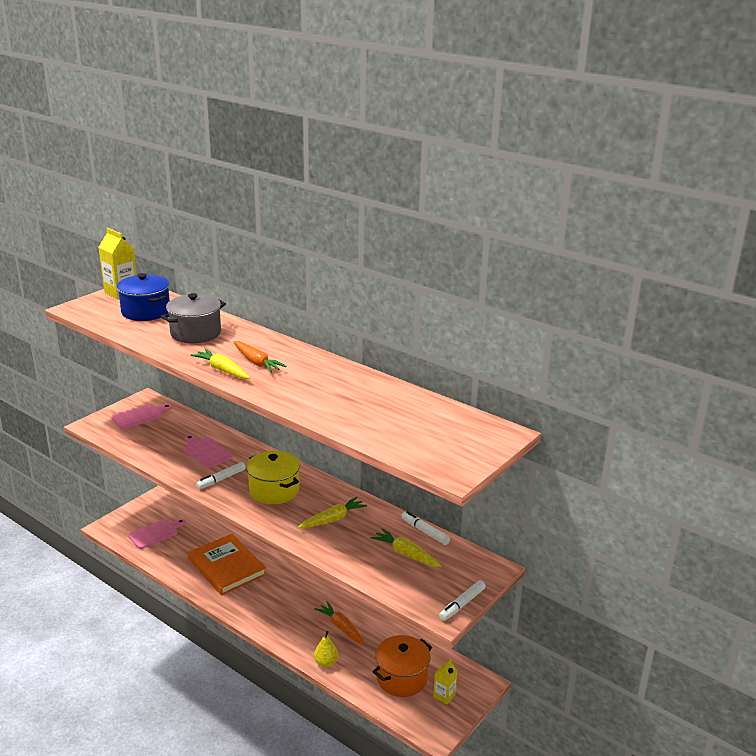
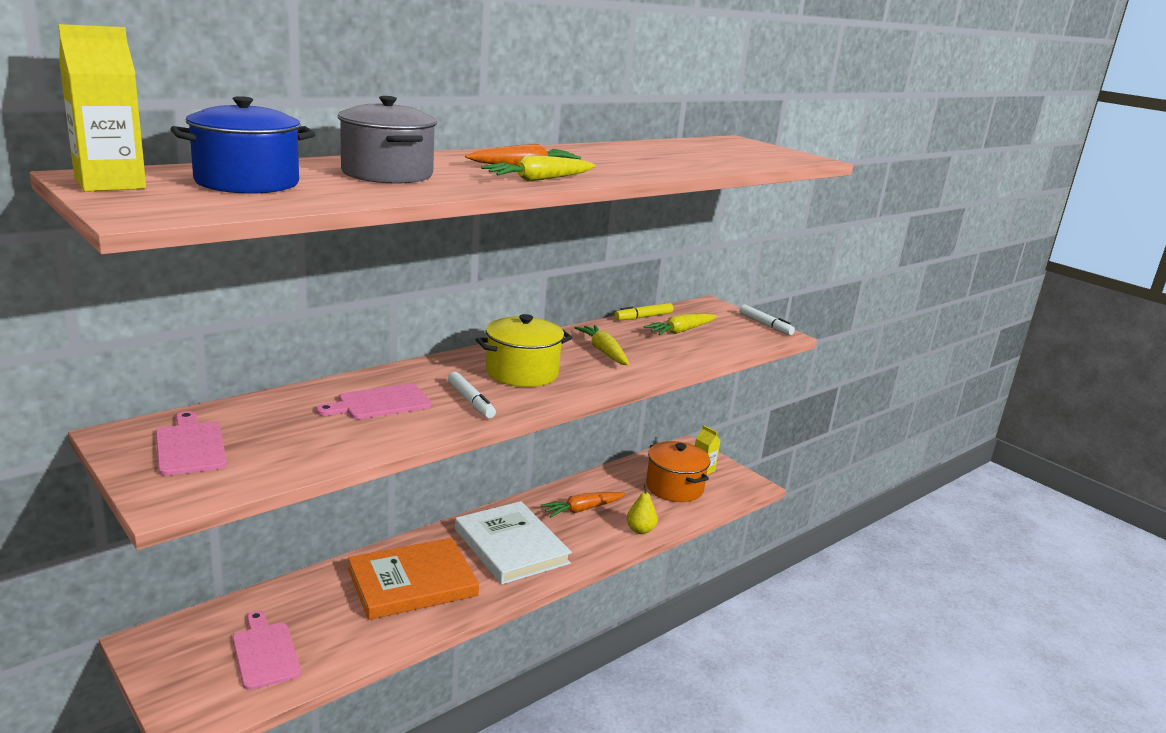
camera: 80 degrees left, 5 degrees down
white marker [401,511,450,545] -> yellow marker [614,303,673,320]
none -> white book [455,501,572,585]

